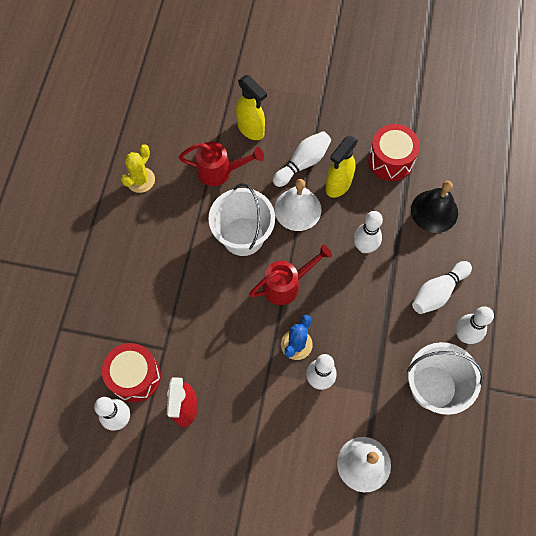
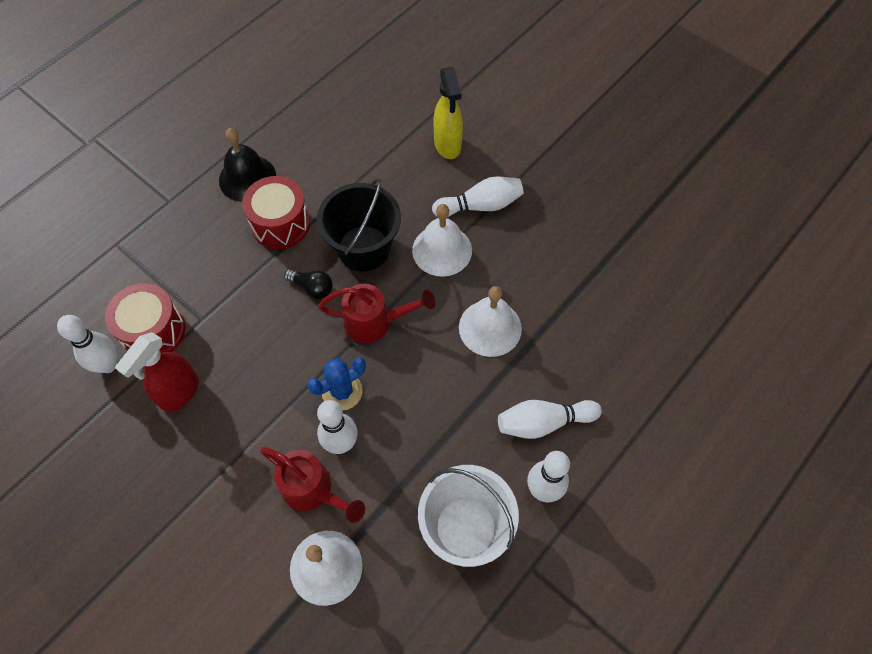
camera: 30 degrees right, 5 degrees down
yellow cactus [121,145,155,193] -> none
red watering can [179,142,264,186] -> red watering can moved to [260,447,365,523]
white bucket [208,183,275,256] -> black bucket [317,178,401,271]
yellow spray bottle [325,136,358,198] -> none
white bowling pin [354,211,383,253] -> white bell [459,286,522,357]
red drum [368,124,420,181] -> red drum moved to [242,176,310,249]
black bell [411,181,458,233] -> black bell moved to [219,128,276,202]
none -> black light bulb [284,269,333,299]

